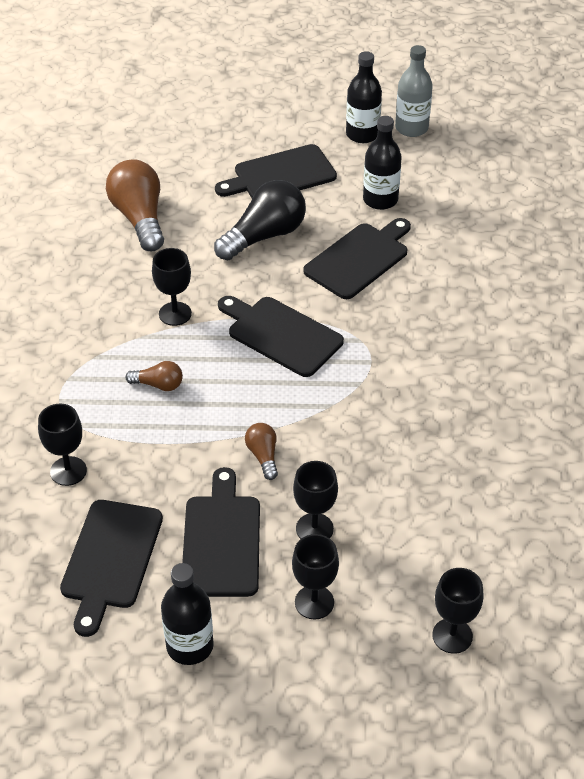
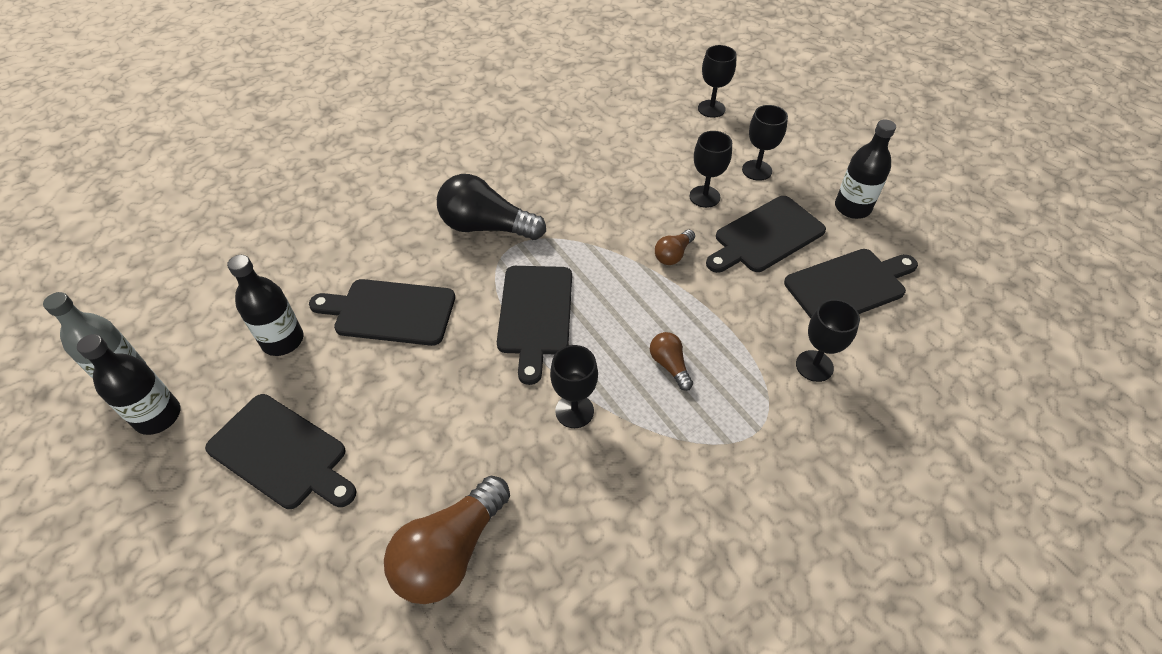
camera: 125 degrees left, 5 degrees up
black light bulb [214,180,306,260] -> black light bulb moved to [437,174,546,240]

